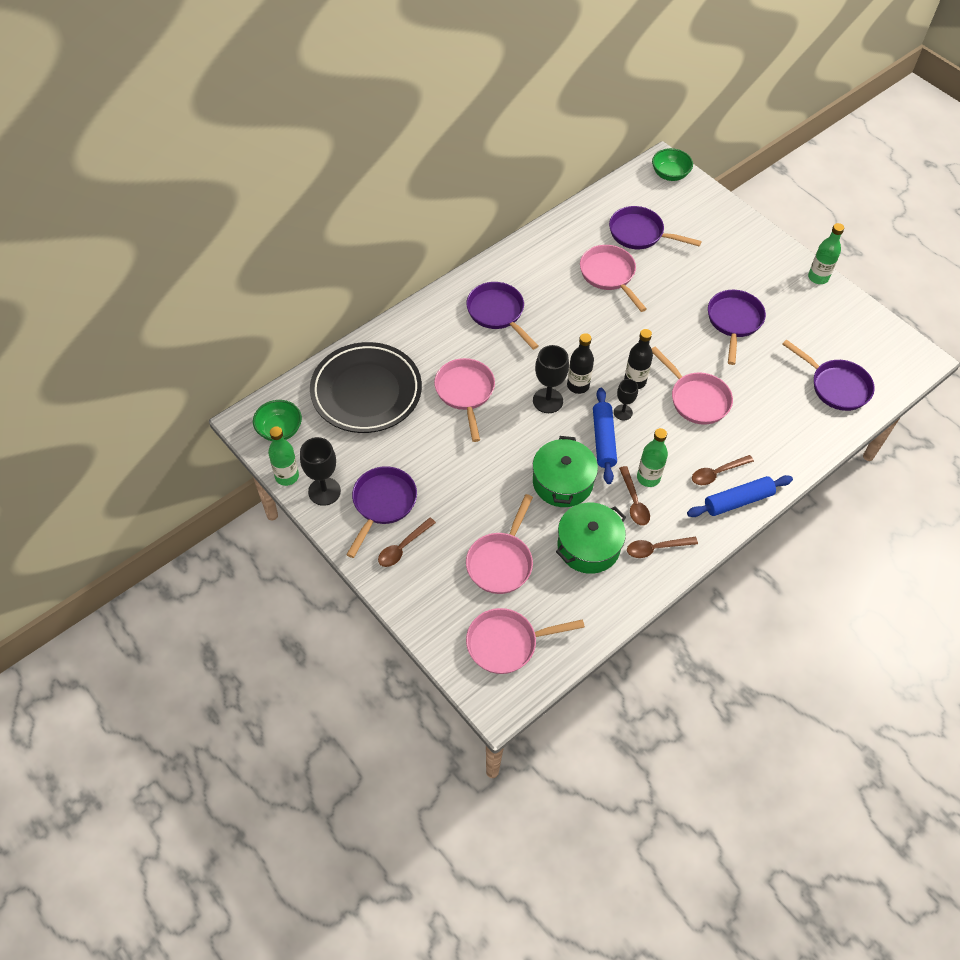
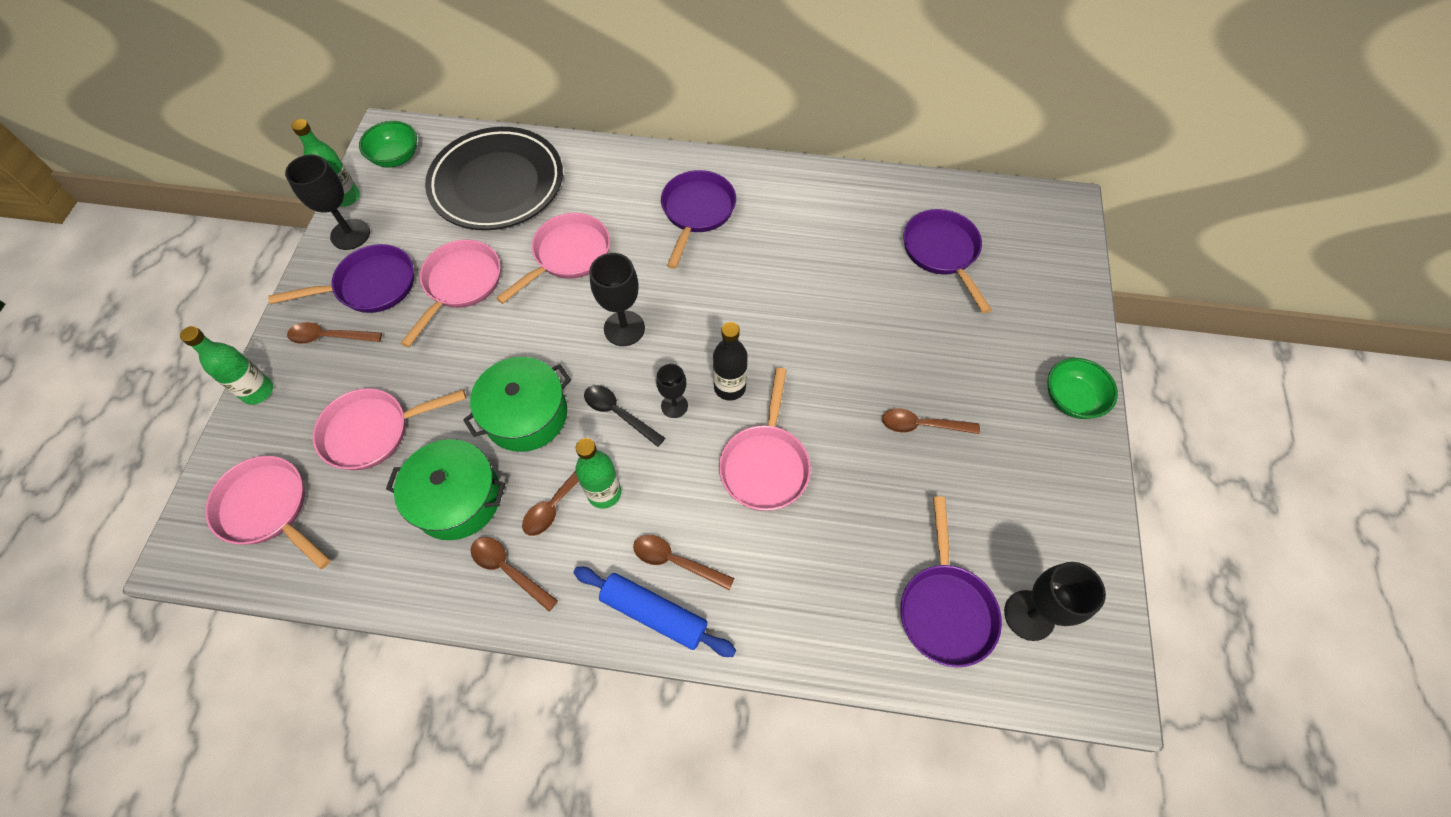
camera: 50 degrees right, 5 degrees up
black bottle [567,333,594,394] -> none
pink pan [580,245,647,312] -> pink pan moved to [400,240,501,348]
blue rolling pin [593,388,617,484] -> black spoon [584,385,665,447]
green bowl [652,148,693,181] -> green bowl moved to [1048,358,1118,419]
purple pan [708,290,766,365] -> brown spoon [882,408,980,434]
green bottle [808,223,844,284] -> green bottle moved to [180,326,273,405]
none -> black goblet [1004,562,1106,641]

